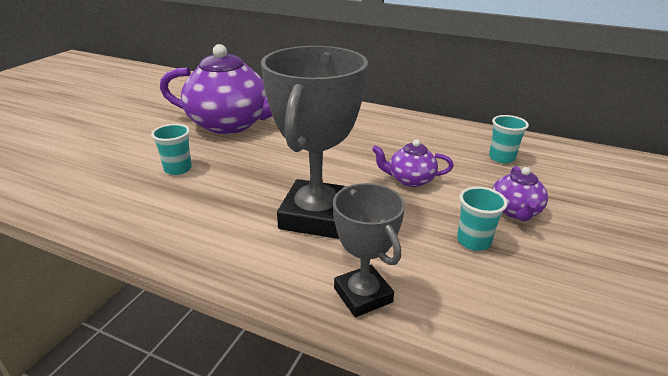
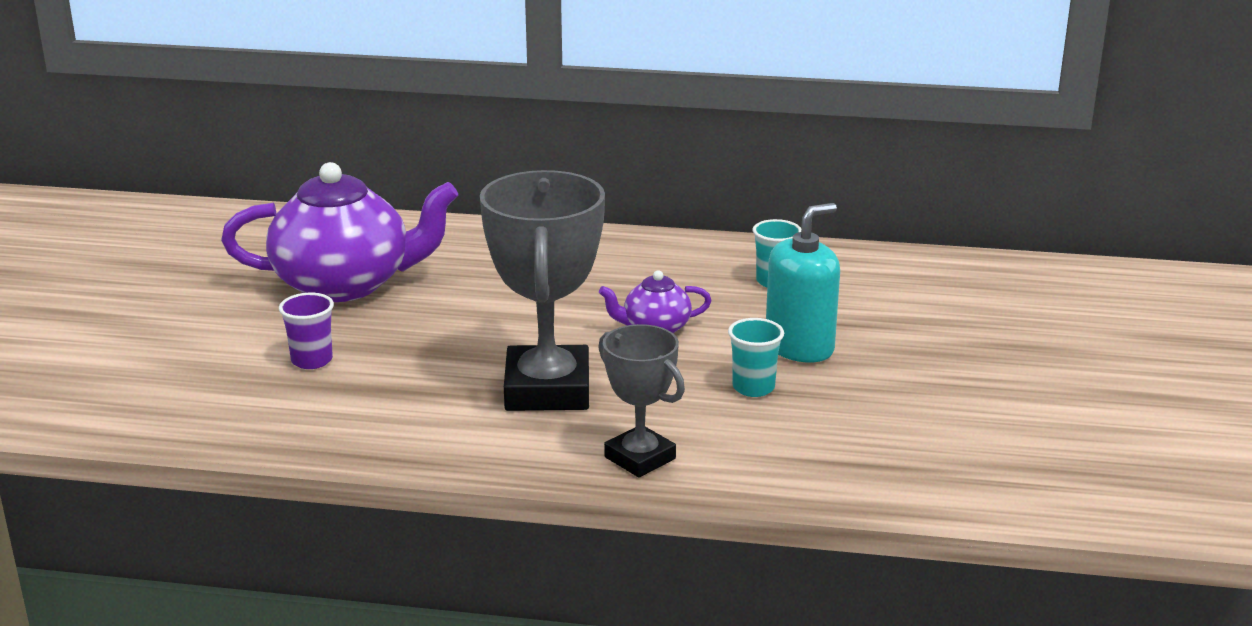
camera: 15 degrees left, 5 degrees down
turquoise cup [151,124,192,175] -> purple cup [279,293,334,369]
purple teapot [492,166,548,221] -> turquoise soap dispenser [766,203,840,362]

